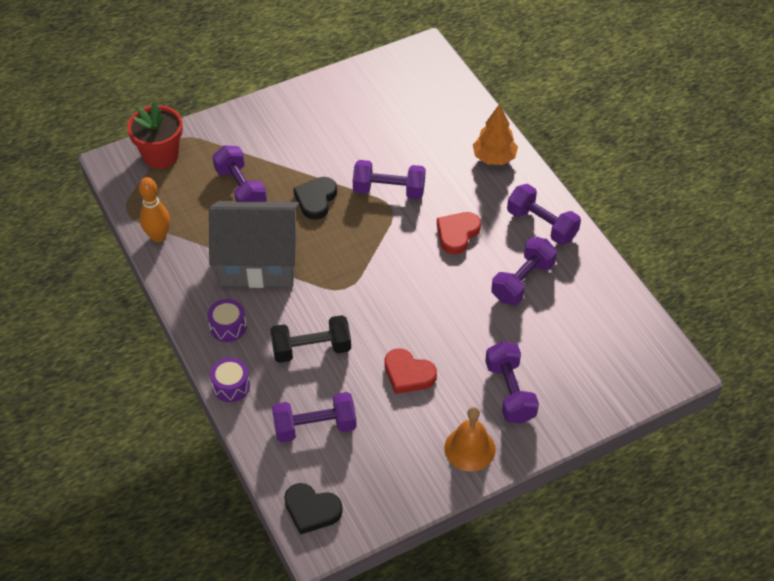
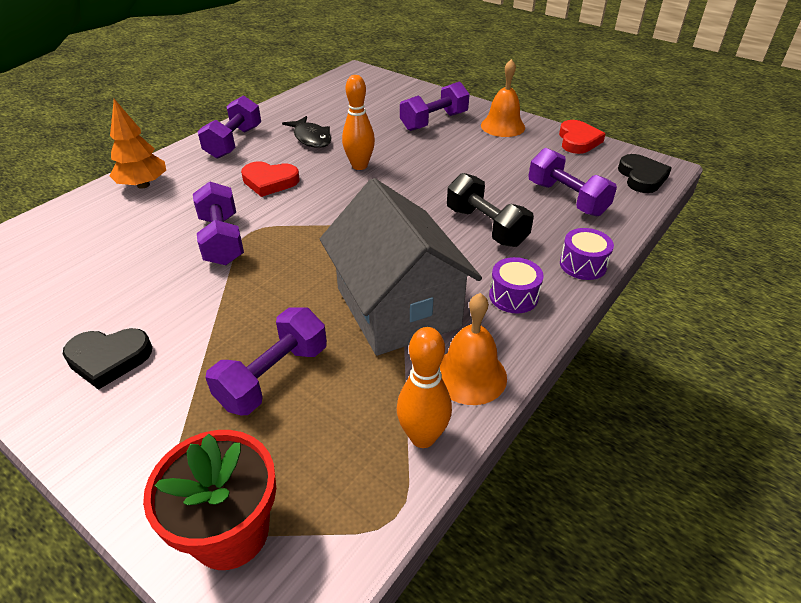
camera: 115 degrees left, 10 degrees down
black heart [293,177,337,220] -> black heart moved to [63,328,152,390]
red heart [385,348,437,394] -> red heart moved to [559,120,606,154]
purple dumbbell [491,237,557,305] -> black fish [282,116,331,148]
none -> orange bowling pin [342,75,375,170]
none -> orange bell [440,293,507,405]

